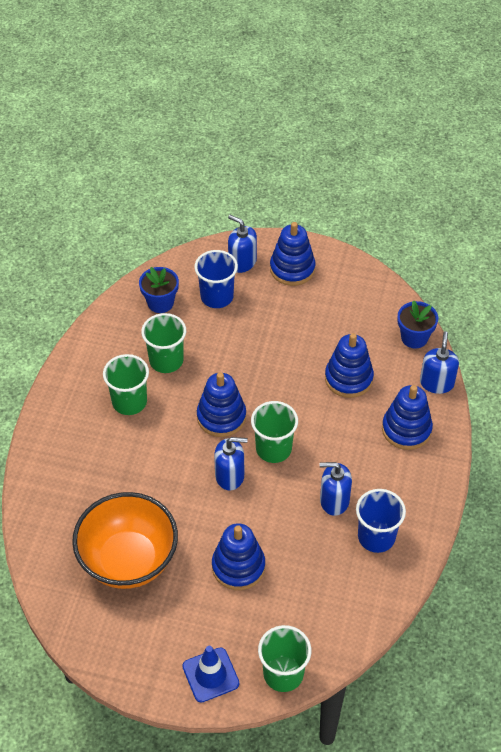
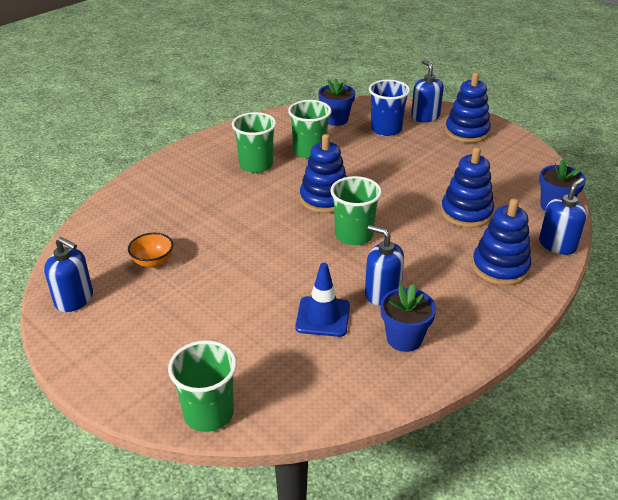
camera: 30 degrees right, 15 degrees down
orange bowl [72,492,178,589] -> orange bowl [128,233,173,268], size x0.41
blue traffic cone [182,646,239,703] -> blue traffic cone moved to [295,263,350,337]
blue stacking toy [212,523,265,590] -> none
blue soap dispenser [214,437,248,490] -> blue soap dispenser moved to [44,237,93,312]
blue cup [356,489,406,553] -> blue flower pot [380,284,436,352]

